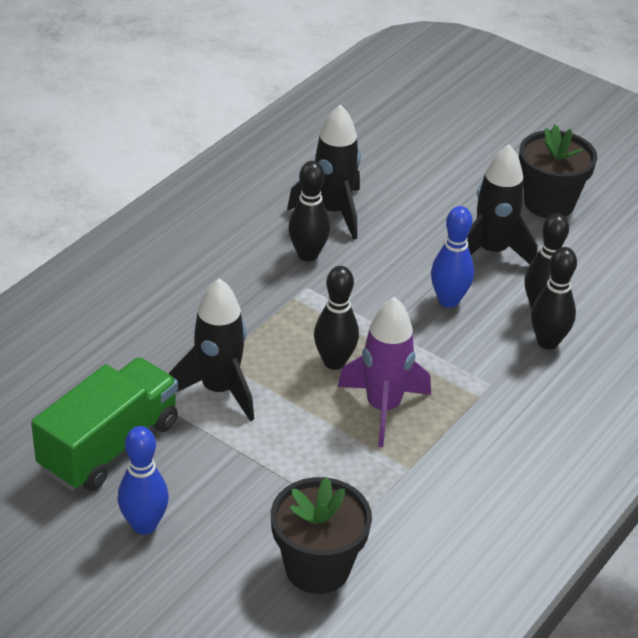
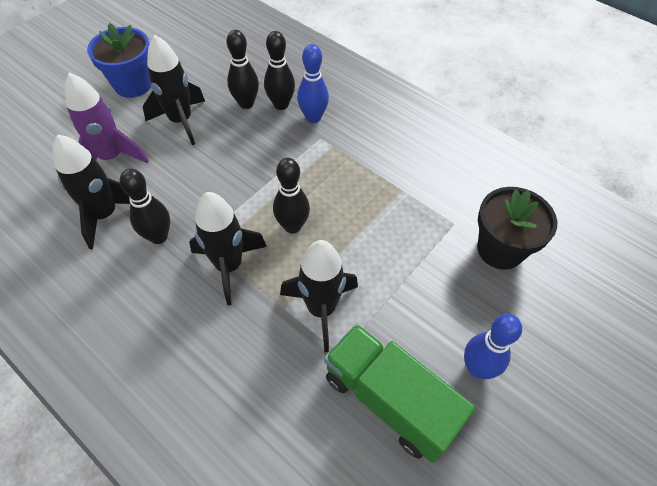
camera: 85 degrees left, 15 degrees up
purple rocket [338,297,431,447] -> purple rocket moved to [64,73,149,163]
blue bowling pin [431,206,474,308] -> blue bowling pin moved to [297,44,329,123]
black flower pot [519,124,597,218] -> blue flower pot [87,23,151,98]
none -> black rocket [189,192,267,305]

